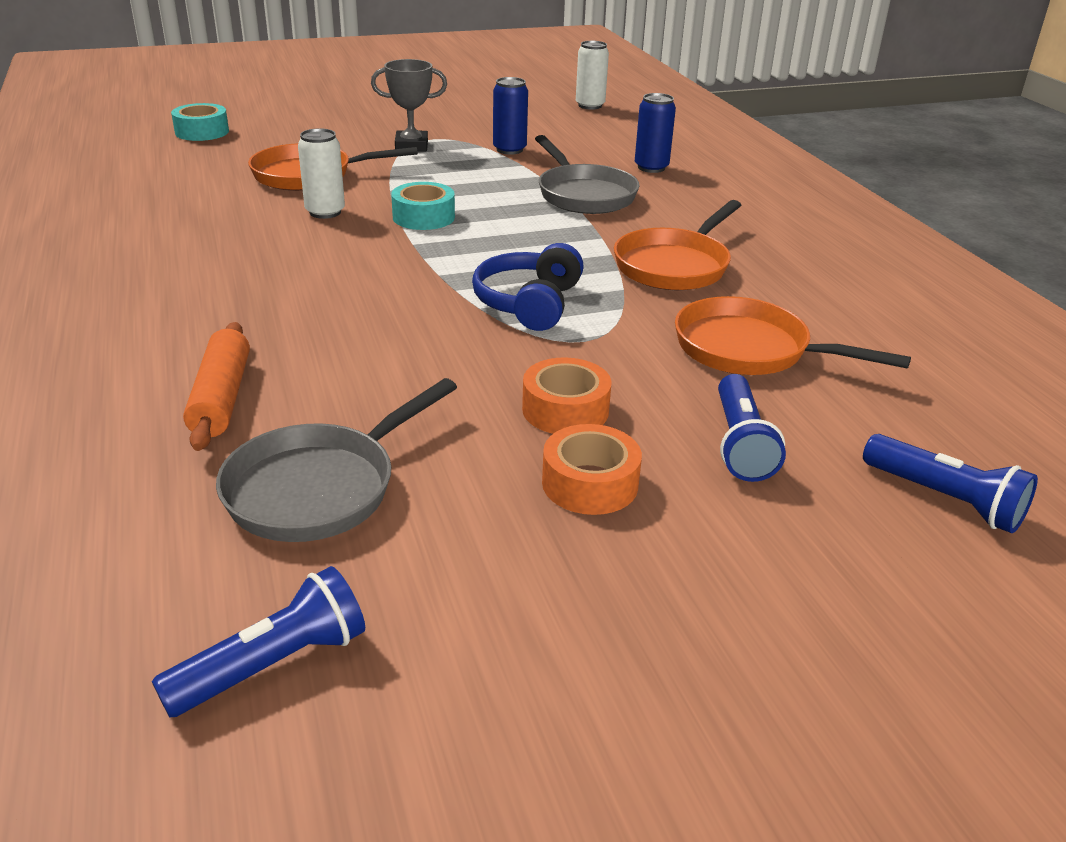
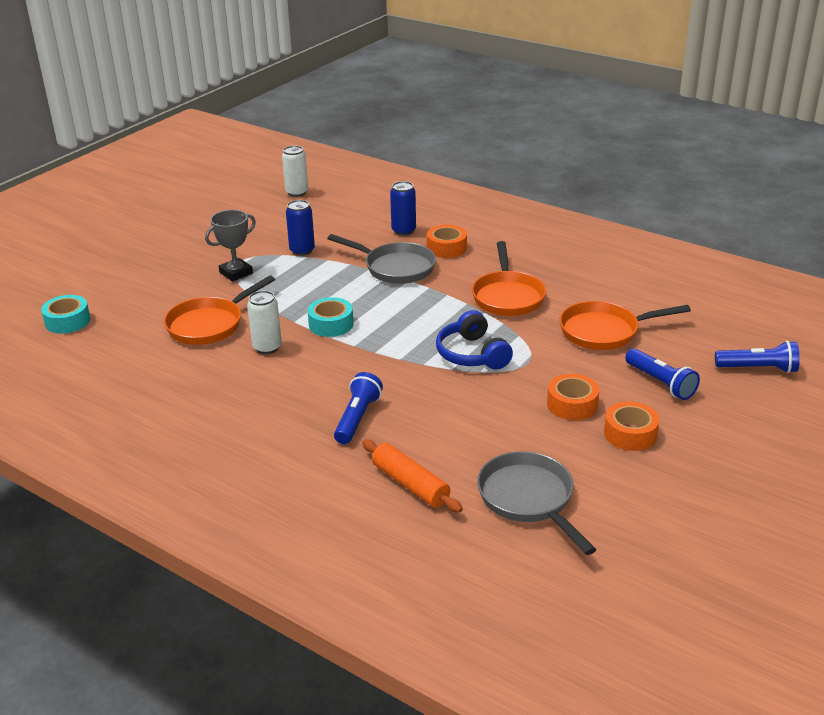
camera: 35 degrees left, 0 degrees up
blue flashlight [152,566,365,717] -> blue flashlight moved to [334,372,383,444]
grey pan [216,378,457,542] -> grey pan turned 150 degrees clockwise [477,451,597,555]
none -> orange tape [427,225,467,258]

